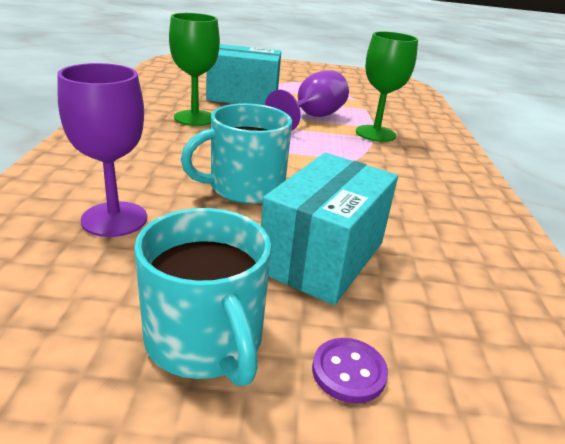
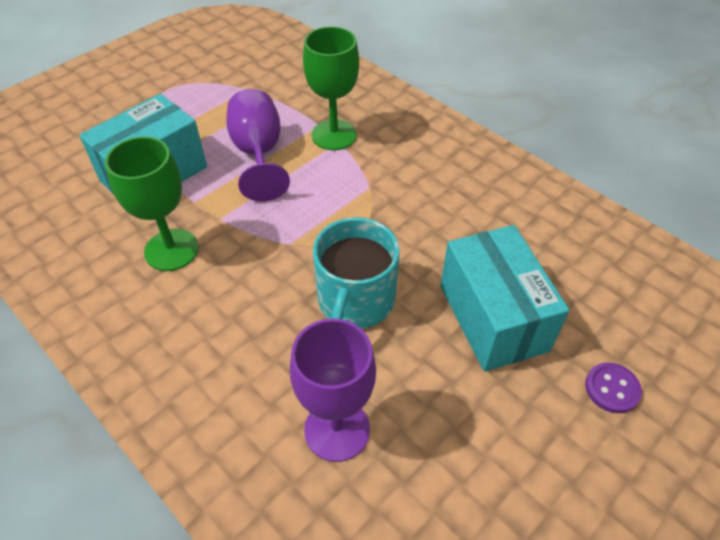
camera: 45 degrees left, 20 degrees up
turquoise mug [134,208,271,386] -> none

